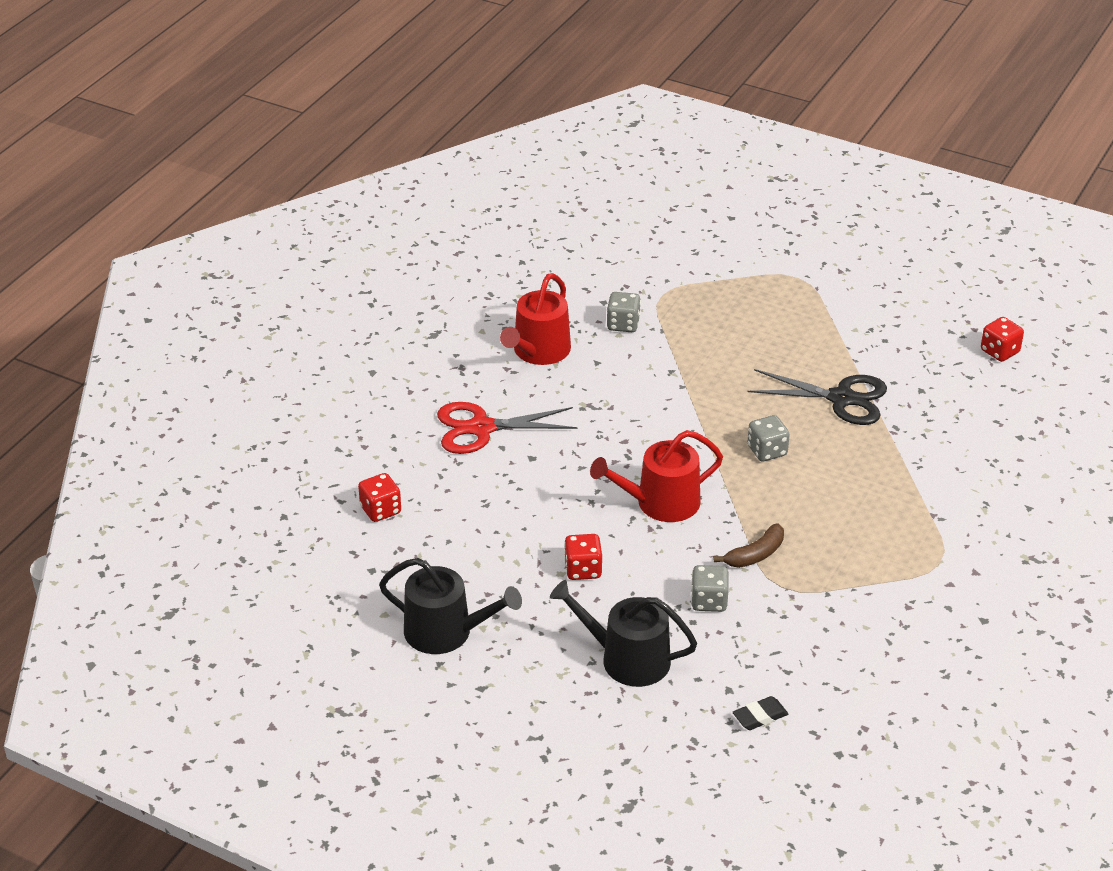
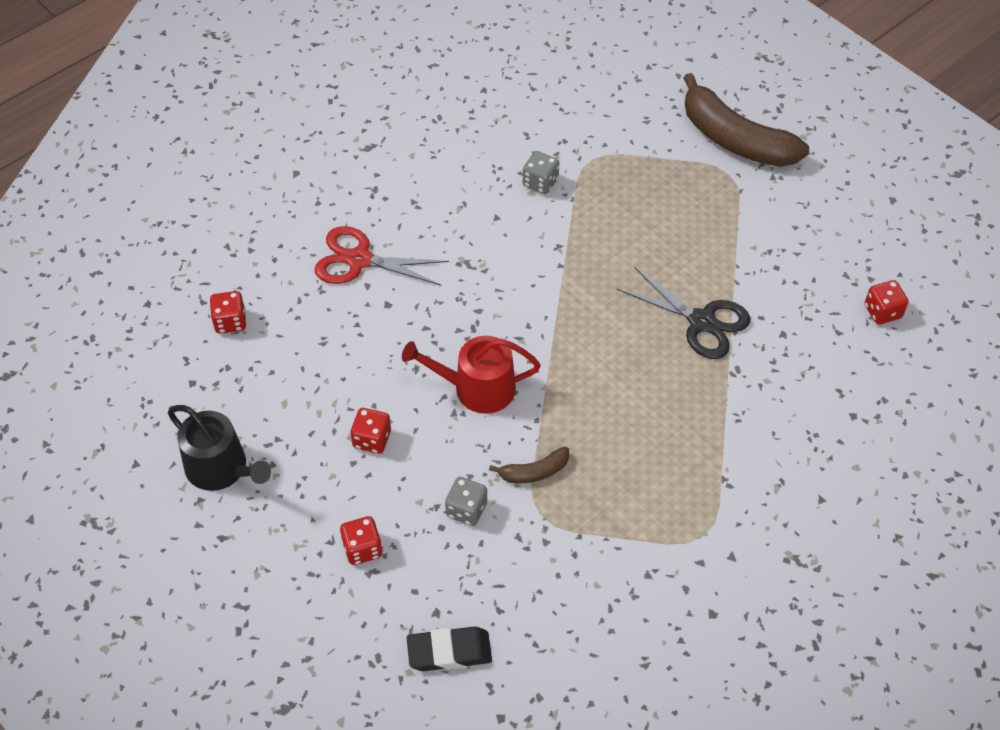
camera: 20 degrees right, 15 degrees up
red watering can [500,273,571,365] -> none
black watering can [550,580,697,687] -> red dice [340,516,382,565]
black eraser [733,696,788,730] -> black eraser [407,627,492,671], size x1.58
grey dice [748,415,790,461] -> none
none -> brown banana [683,73,809,167]

